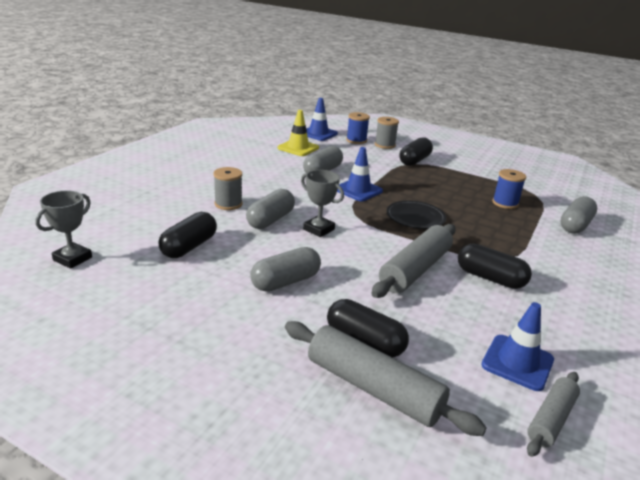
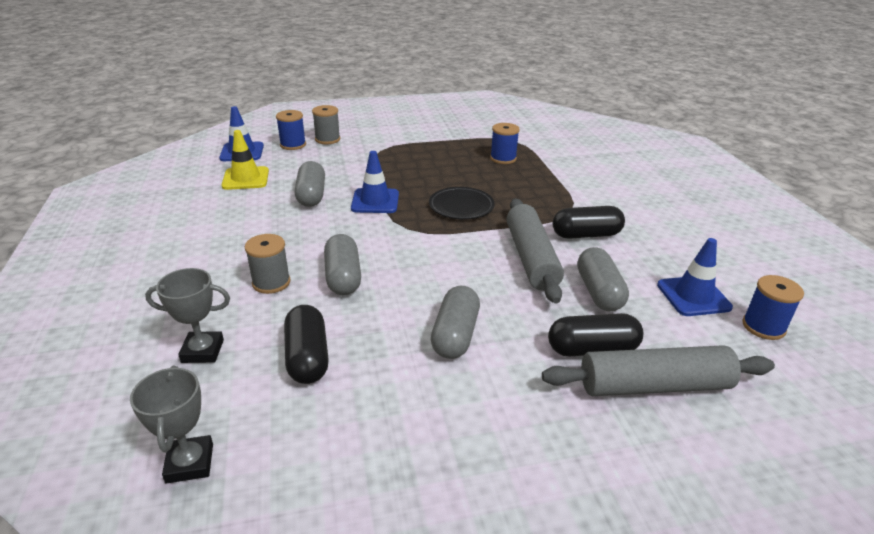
camera: 40 degrees left, 5 degrees up
grey trophy [301,170,344,237] -> grey trophy moved to [145,268,230,363]
black capsule [400,137,433,166] -> none
grey rolling pin [527,372,580,457] -> blue spool [742,275,804,340]
grey capsule [560,196,597,234] -> grey capsule moved to [577,247,629,311]

